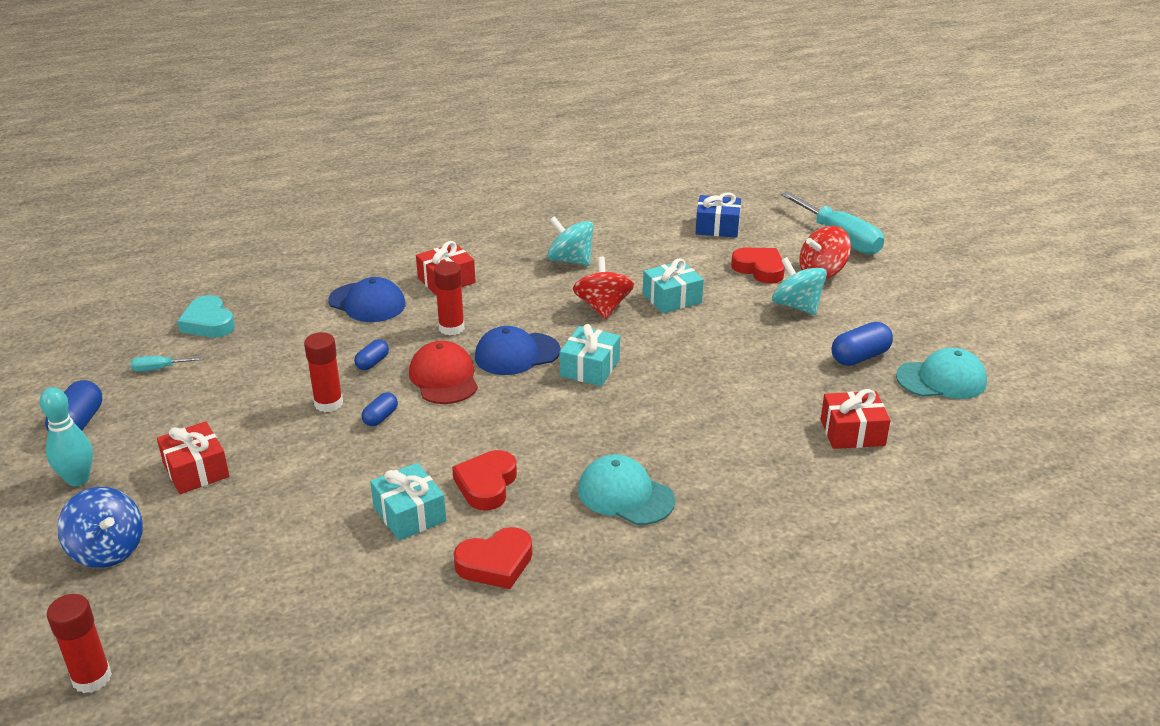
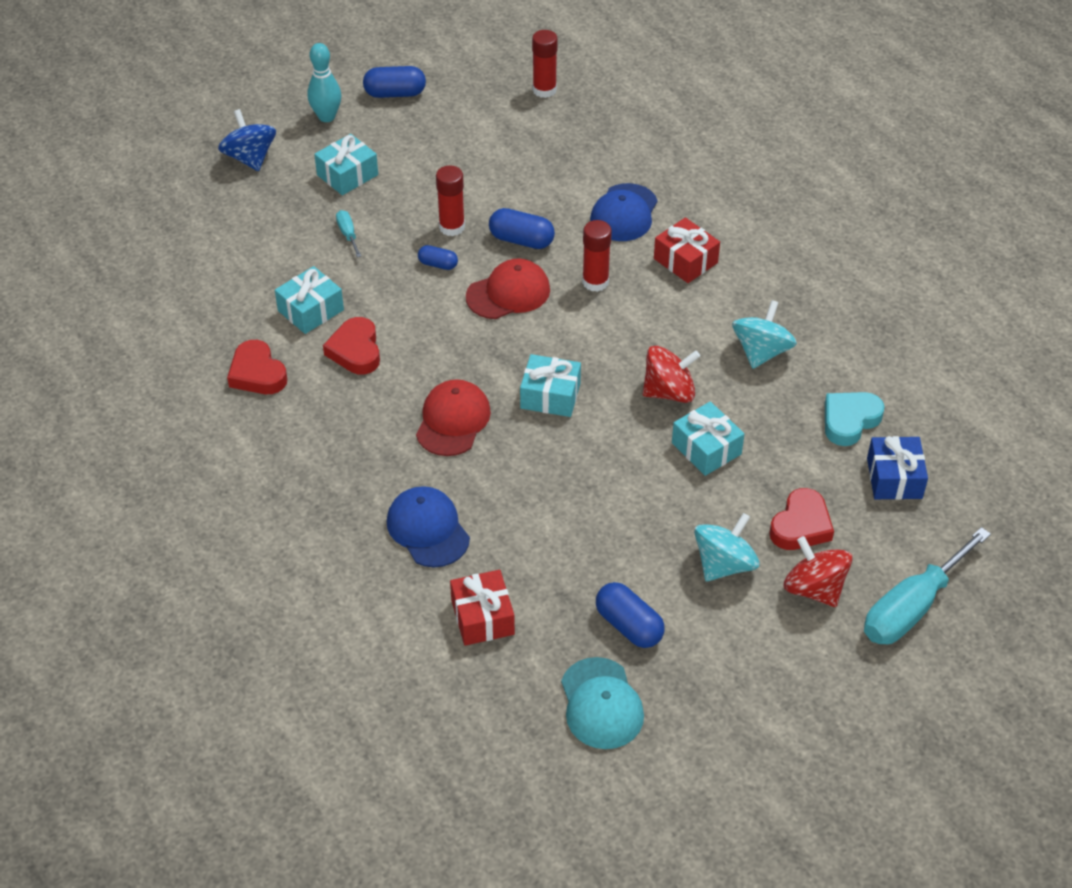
camera: 80 degrees right, 15 degrees up
red glue stick [47,594,112,693] -> red glue stick moved to [532,30,558,98]
blue spinning top [57,487,143,568] -> blue spinning top turned 120 degrees clockwise [218,109,276,171]
turquoise screwdriver [131,356,204,372] -> turquoise screwdriver moved to [336,210,361,257]
red gift [157,421,229,494] -> turquoise gift [314,134,378,195]
turquoise heart [177,295,235,337] -> turquoise heart moved to [825,392,884,446]
blue capsule [354,339,389,370] -> blue capsule [489,208,555,249], size x1.65
red heart [452,450,517,511] -> red heart turned 105 degrees counterclockwise [323,317,380,375]
blue cap [475,326,561,375] -> blue cap moved to [387,486,470,567]
turquoise cap [578,454,675,525] -> none
none -> red cap [416,380,491,456]

